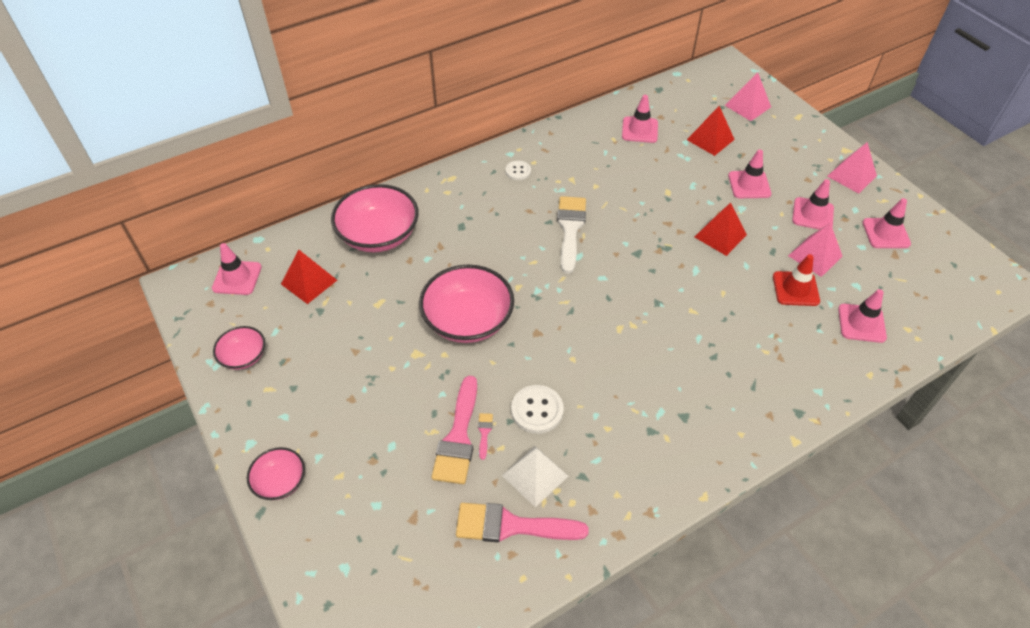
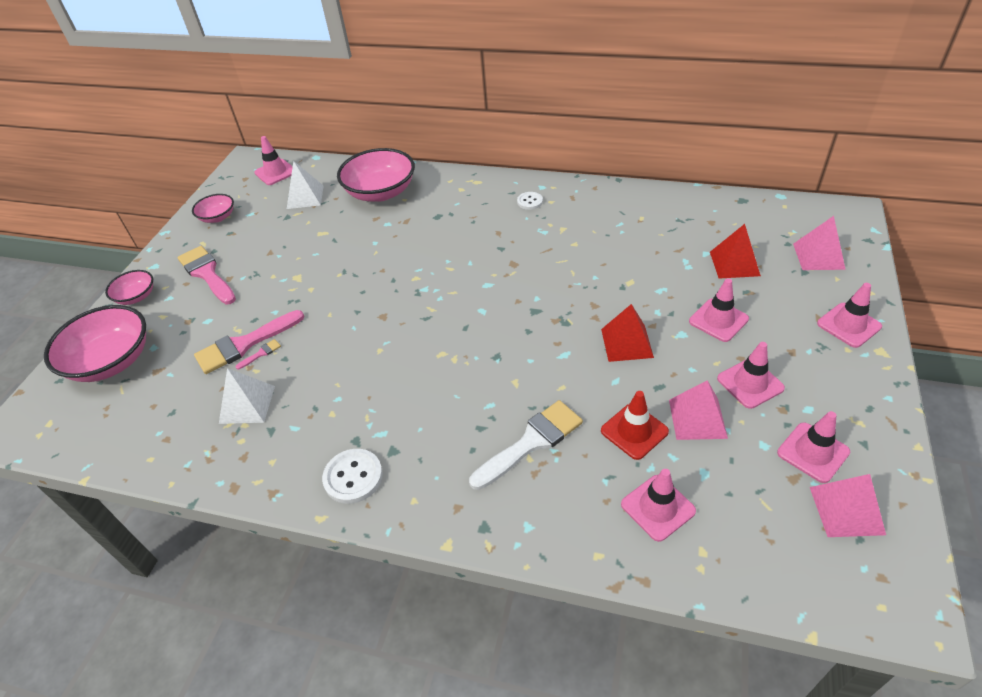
camera: 50 degrees right, 5 degrees down
red pyramid [281,249,337,304] -> white pyramid [287,161,324,209]
pink bowl [419,265,514,343] -> pink bowl moved to [44,305,146,382]
pink brush [456,503,589,542] -> pink brush moved to [177,246,236,304]
white button [511,385,564,434] -> white button moved to [322,449,383,504]
white brush [557,196,586,274] -> white brush moved to [469,400,583,490]
pink traffic cone [622,95,658,143] -> pink traffic cone moved to [817,283,882,348]
pink pyramid [827,142,877,194] -> pink pyramid moved to [810,474,886,537]

